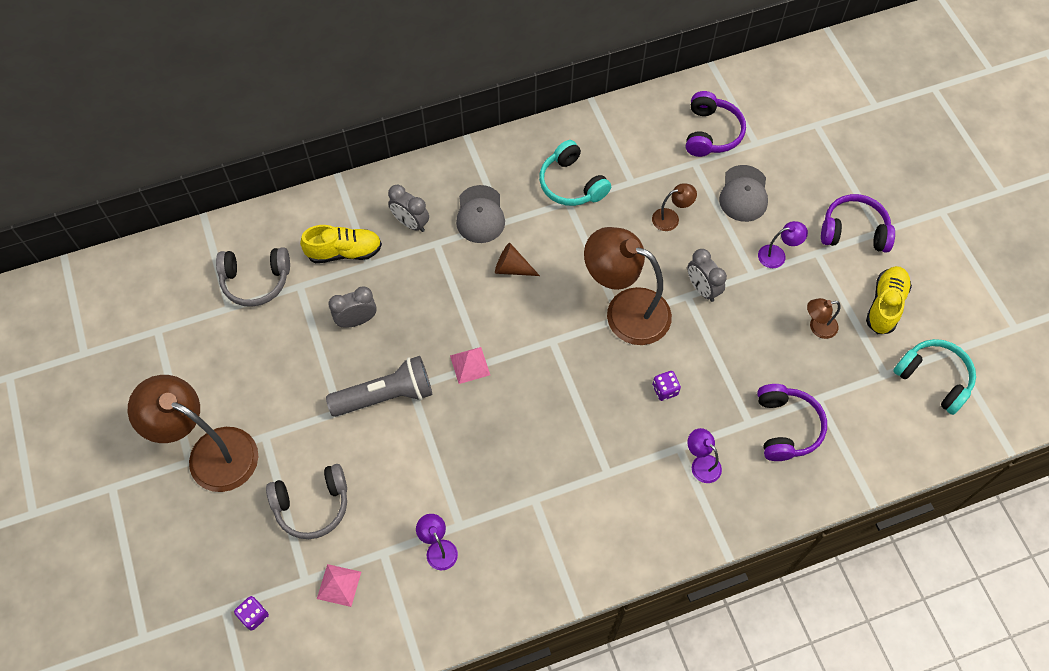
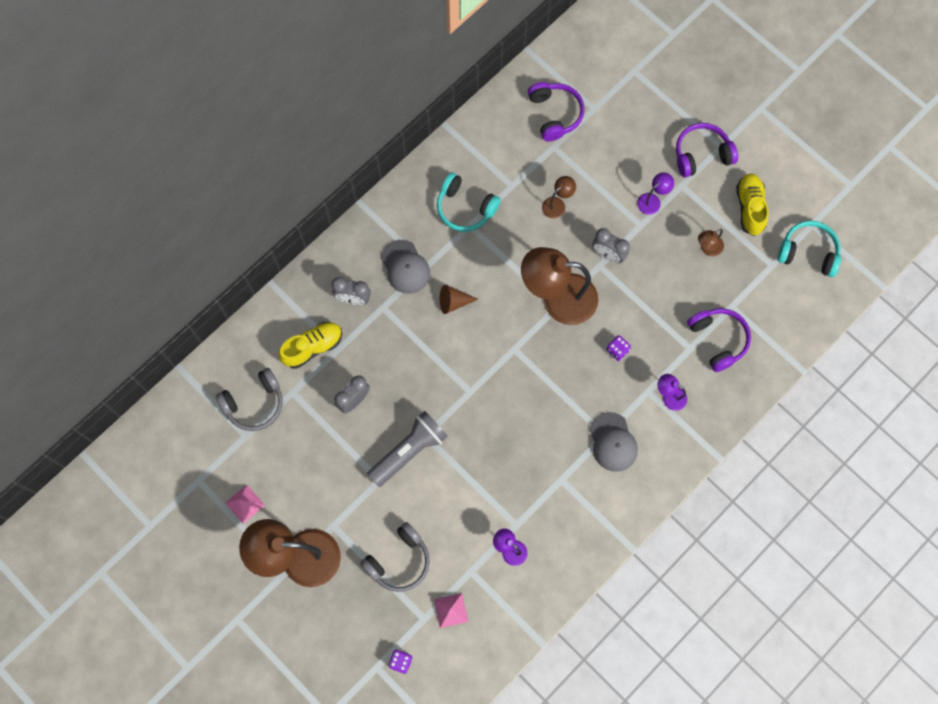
camera: 25 degrees left, 10 degrees up
pink pyramid [450,347,490,384] -> pink pyramid moved to [225,485,264,524]
grey cap [719,165,768,222] -> grey cap moved to [589,412,638,472]

